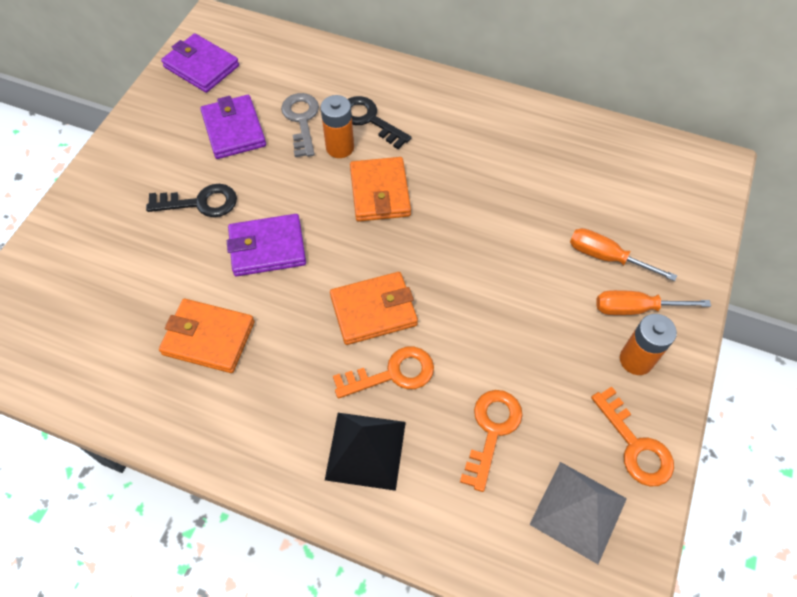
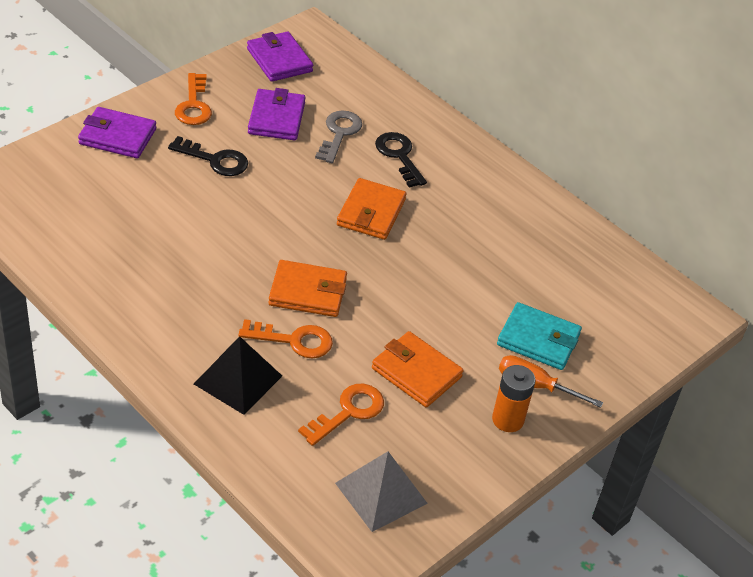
camera: 20 degrees right, 15 degrees down
orange wallet [159,299,255,373] -> orange wallet moved to [372,331,464,407]
purple wallet [227,214,306,276] -> purple wallet moved to [78,107,156,158]
orange battery [320,95,354,158] -> none
orange screwdriver [570,228,677,281] -> turquoise wallet [497,302,582,370]
orange key [591,387,674,486] -> orange key moved to [175,73,212,125]

